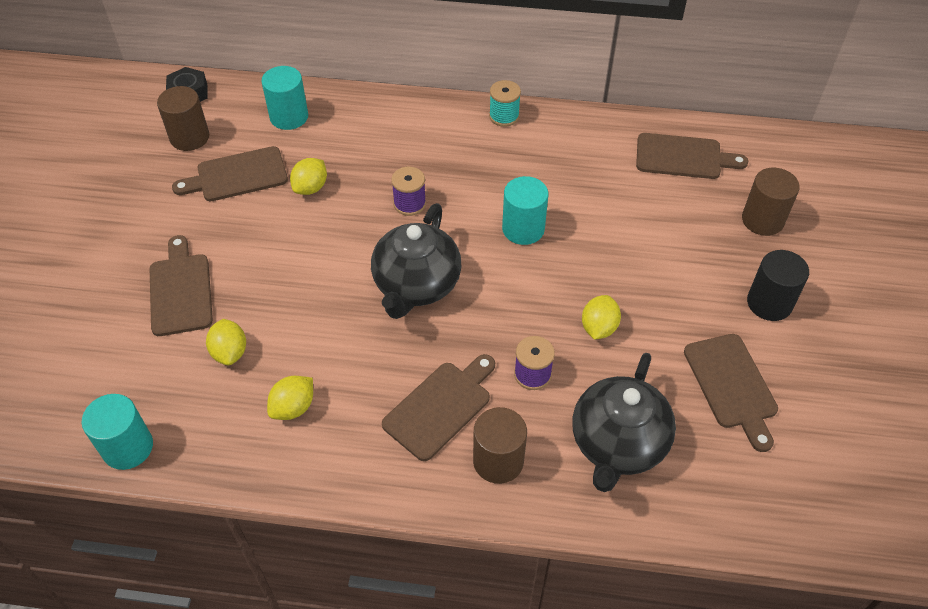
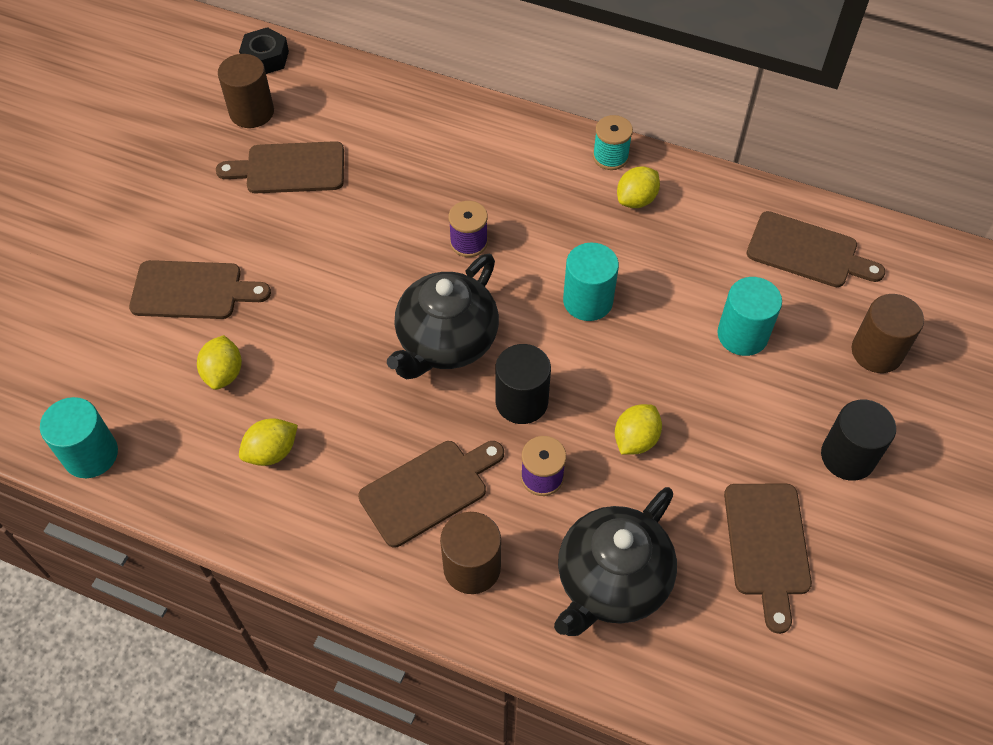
camera: 15 degrees right, 5 degrees up
brown cutting board [150,235,213,336] -> brown cutting board turned 90 degrees clockwise [129,260,271,319]
turquoise cylinder [261,66,308,130] -> turquoise cylinder moved to [717,277,782,356]
yellow lemon [290,158,327,195] -> yellow lemon moved to [617,166,660,208]
none -> black cylinder [496,344,551,424]

